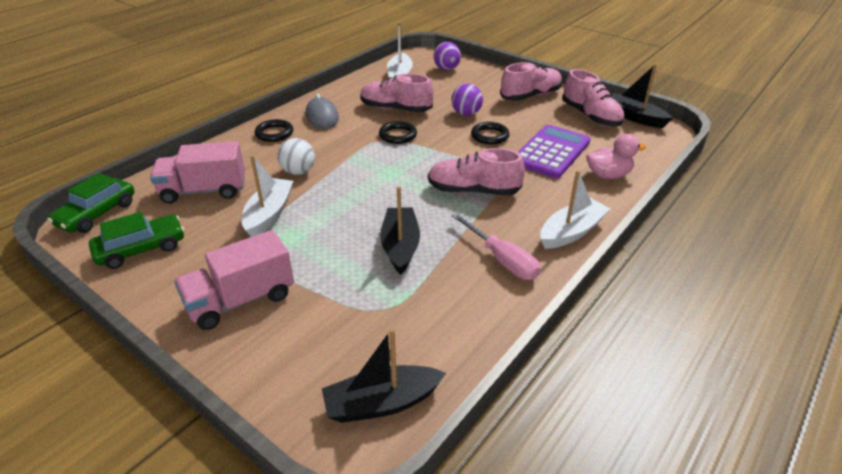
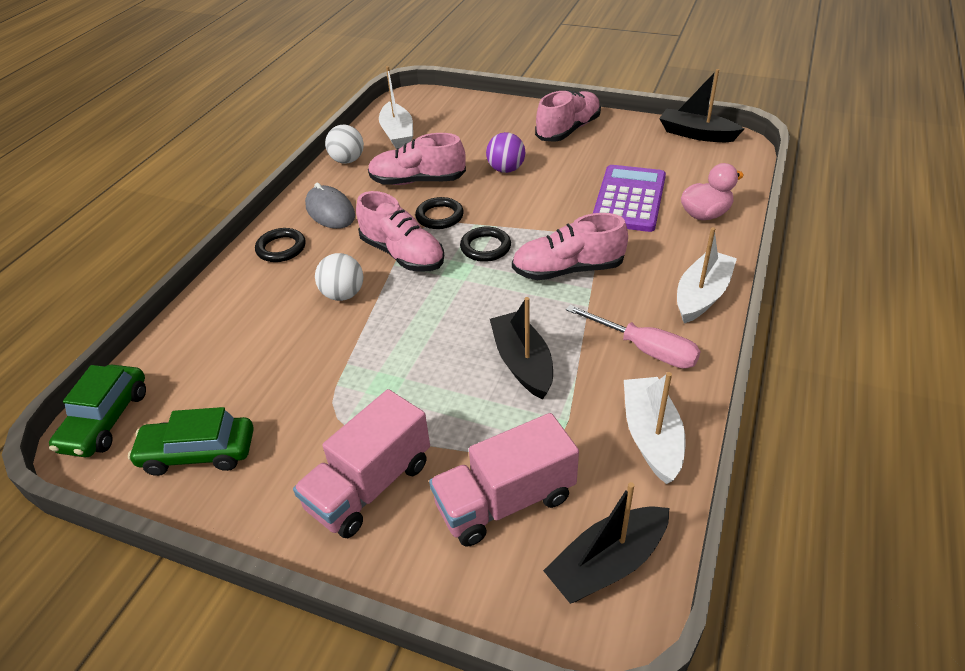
camera: 15 degrees left, 5 degrees up
green car [89,212,184,269] -> green car turned 135 degrees counterclockwise [128,407,254,476]
pink truck [150,141,245,204] -> pink truck moved to [429,413,579,547]
white boat [242,155,293,237] -> white boat moved to [624,372,686,484]
purple ball [433,42,461,70] -> none
black ring [471,122,509,145] -> black ring moved to [460,227,511,262]
pink shoe [562,69,625,127] -> pink shoe moved to [356,191,444,272]
none -> white ball [325,125,364,164]

